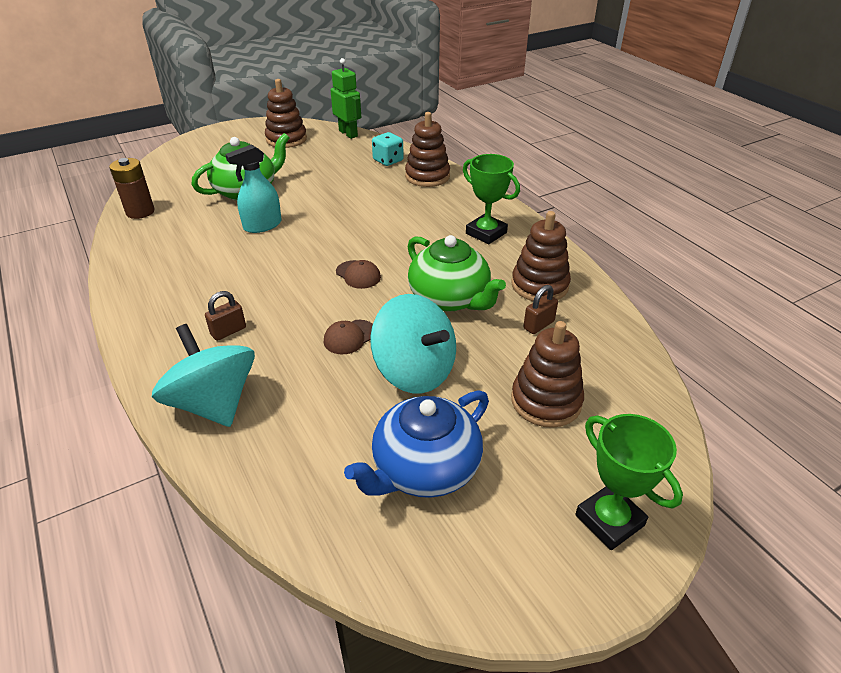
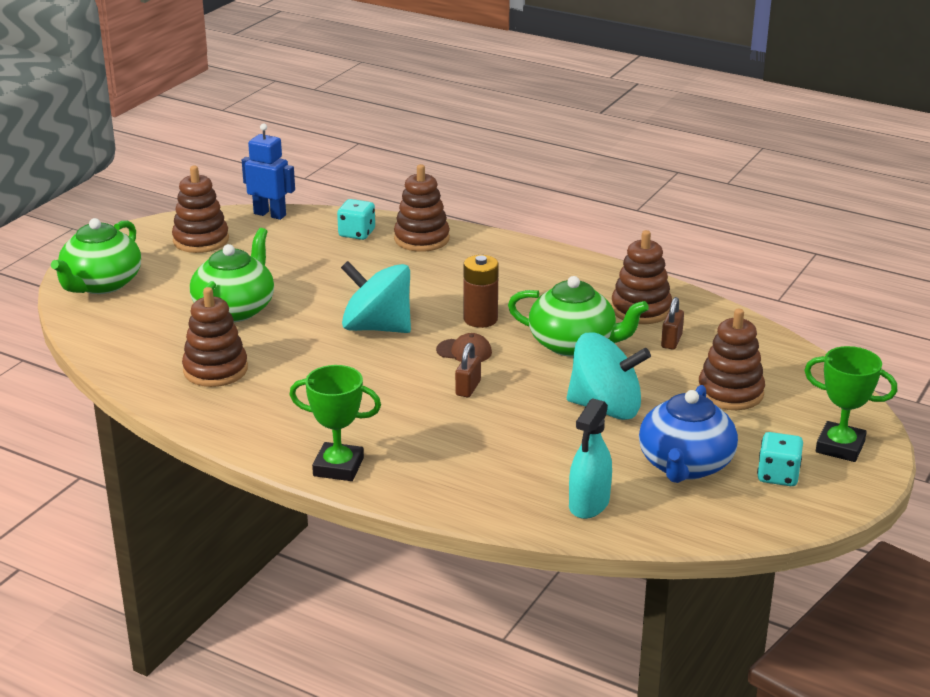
camera: 30 degrees left, 10 degrees down
brown battery [109,158,155,219] -> brown battery moved to [464,255,499,328]
turquoise spinning top [152,324,255,427] -> turquoise spinning top moved to [341,261,411,333]
brown padlock [205,291,246,341] -> brown padlock moved to [455,343,481,397]
turquoise spray bottle [225,144,281,233] -> turquoise spray bottle moved to [569,398,612,519]
brown cap [324,320,373,354] -> none
green robot [331,58,361,139] -> blue robot [242,123,295,220]
green trophy [463,154,520,244] -> green trophy moved to [289,365,381,481]
none -> green teapot [51,218,141,294]
none -> brown stacking toy [182,287,248,387]
none -> turquoise dice [757,432,803,486]

